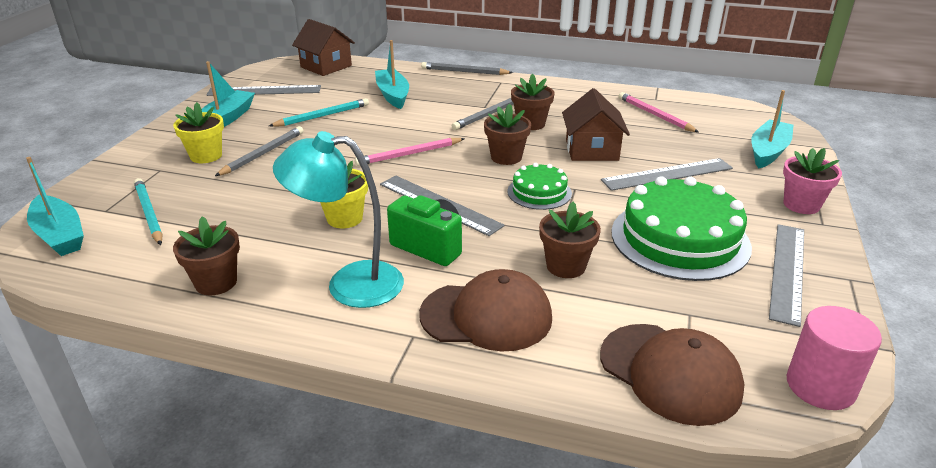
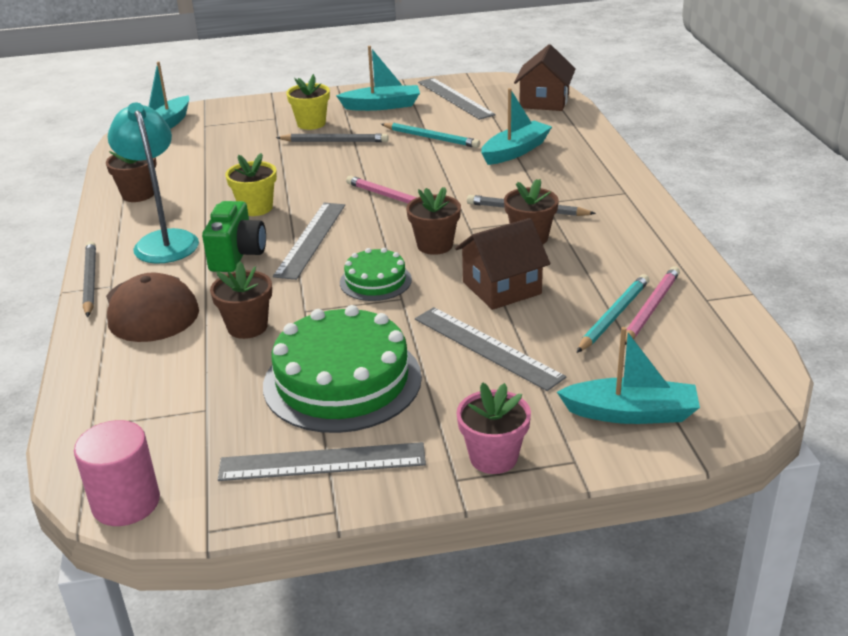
camera: 65 degrees right, 0 degrees up
turquoise pencil [134,178,163,245] -> turquoise pencil moved to [577,274,649,353]
grey pencil [421,62,513,75] -> grey pencil moved to [83,241,96,317]
brown cap [600,324,744,426] -> none

